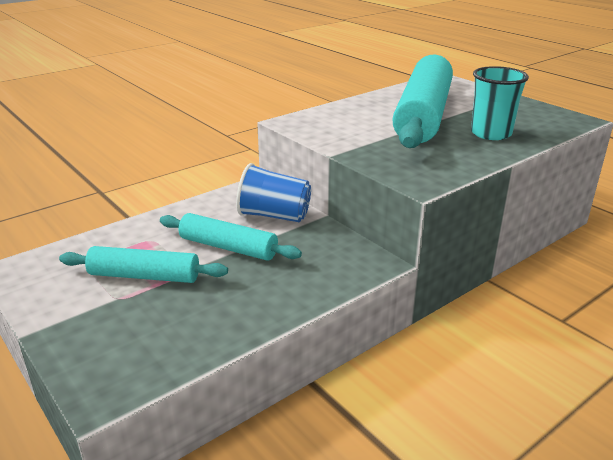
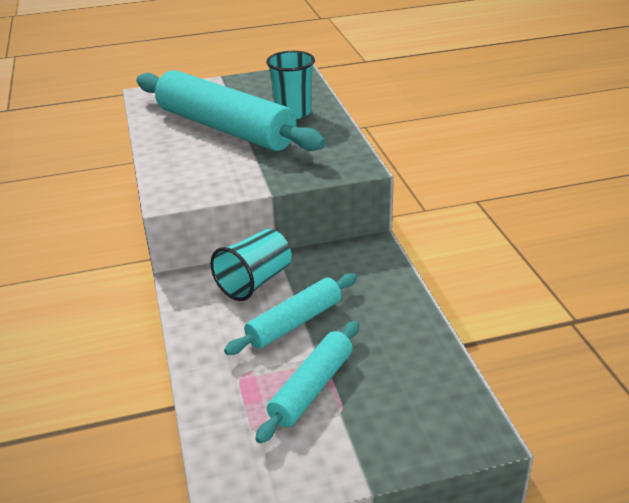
camera: 65 degrees left, 5 degrees up
blue cup [236,163,311,222] -> turquoise cup [211,229,292,301]

